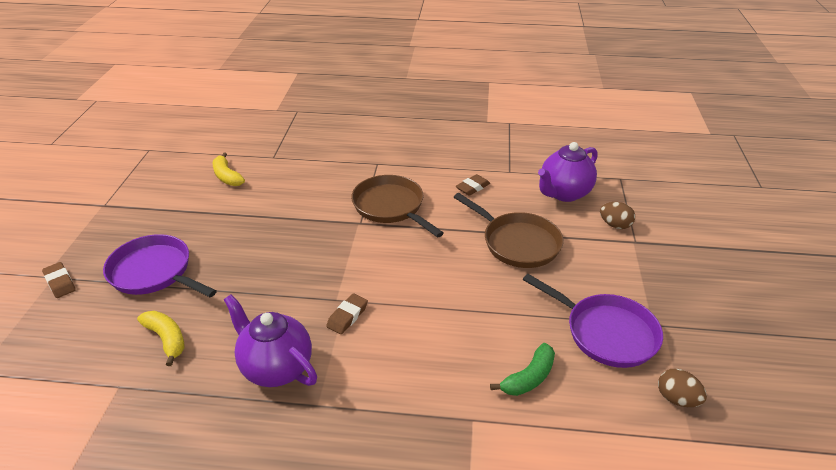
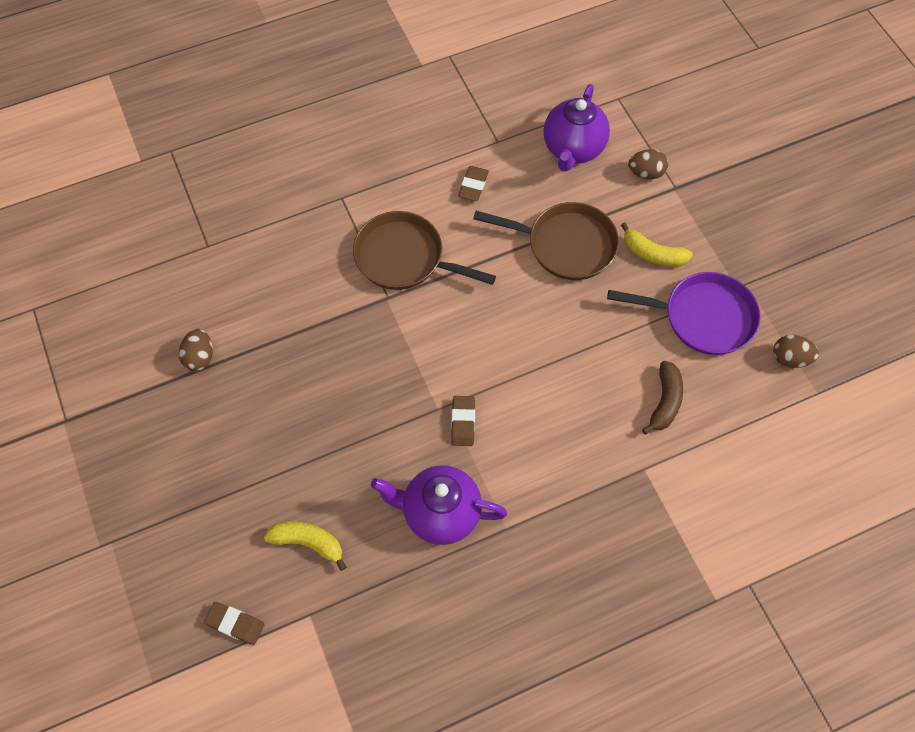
camera: 30 degrees left, 25 degrees up
brown eraser [42,262,76,298] -> brown eraser moved to [204,602,264,645]
purple pan [103,234,217,297] -> none
yellow banana [213,152,245,186] -> yellow banana moved to [621,222,693,267]
green banana [490,343,555,396] -> brown banana [642,361,683,435]
none -> brown egg [179,329,213,371]

